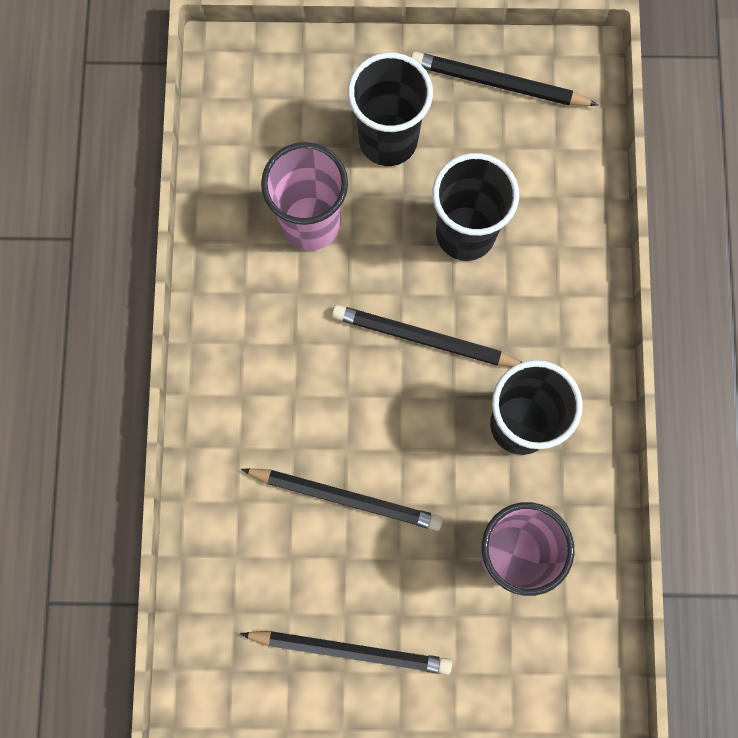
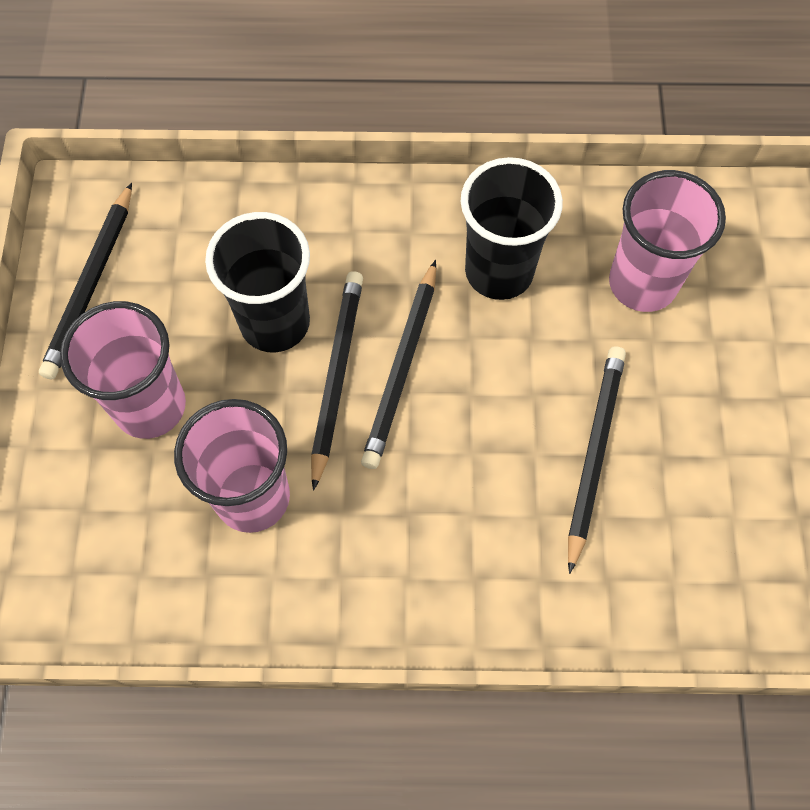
camera: 90 degrees left, 10 degrees down
black pencil [240,631,452,675] -> black pencil moved to [311,271,363,491]
black cup [348,53,433,166] -> pink cup [60,301,186,439]

